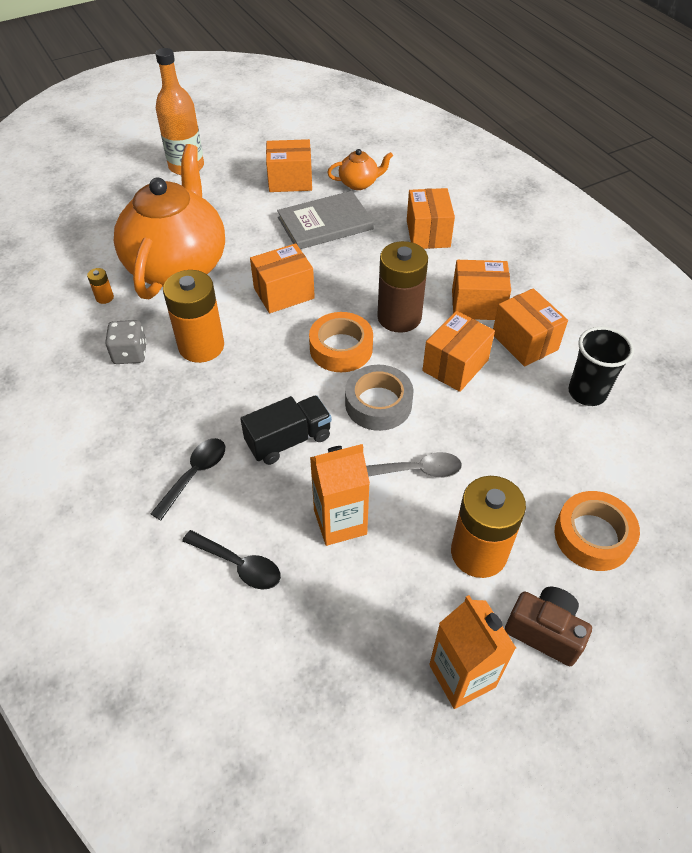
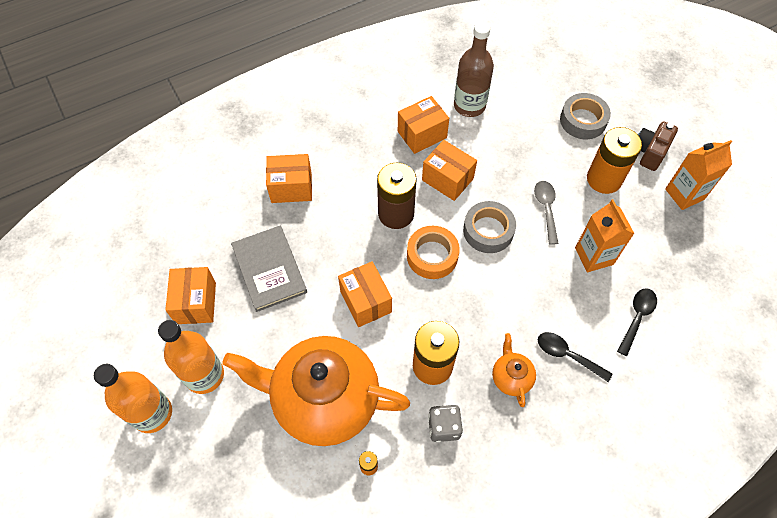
camera: 90 degrees left, 10 degrees up
black truck [240,395,332,465] -> none
orange teapot [327,149,393,190] -> orange teapot moved to [492,333,536,407]
orange box [452,260,511,320] -> none
orange tape [555,491,640,571] -> grey tape [560,93,611,139]
black cup [568,327,634,406] -> brown bottle [454,22,494,117]
none -> orange bottle [158,320,224,394]

